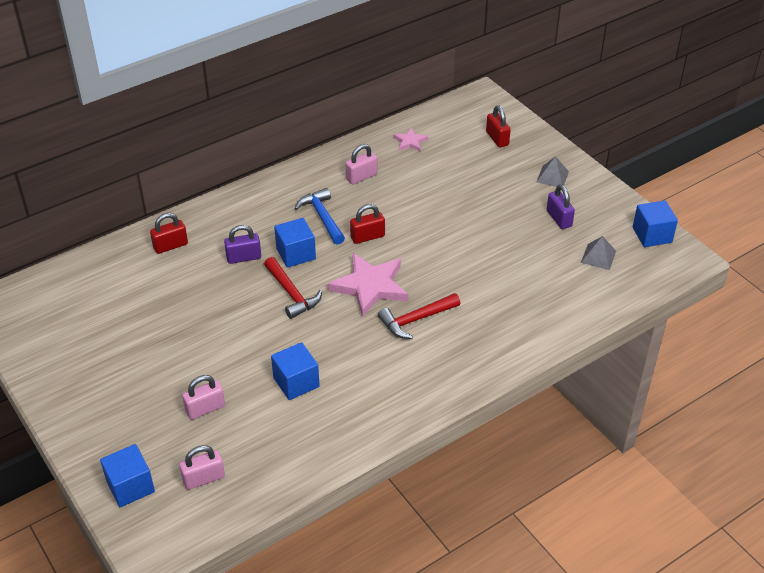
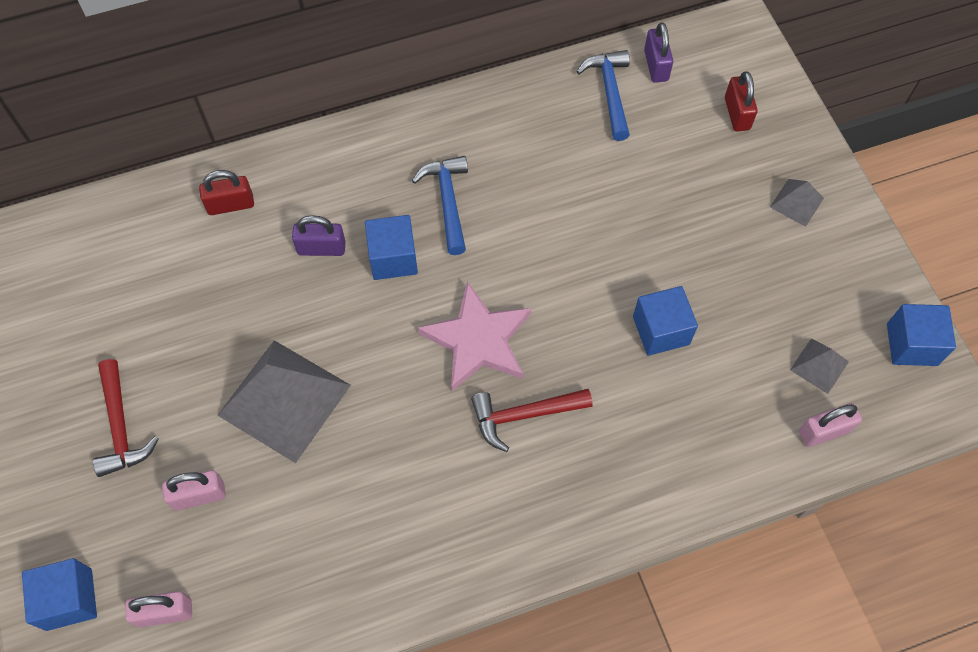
camera: 15 degrees right, 20 degrees up
red hammer [264,257,322,319] -> red hammer moved to [93,359,159,477]
blue cube [271,342,320,400] -> blue cube moved to [633,286,698,356]
pink padlock [346,144,378,184] -> pink padlock moved to [799,403,862,447]
red padlock [350,204,385,244] -> none
pink star [393,128,428,151] -> blue hammer [576,50,630,141]
purple padlock [547,184,575,229] -> purple padlock moved to [644,22,673,83]
none -> grey pyramid [217,340,351,463]

